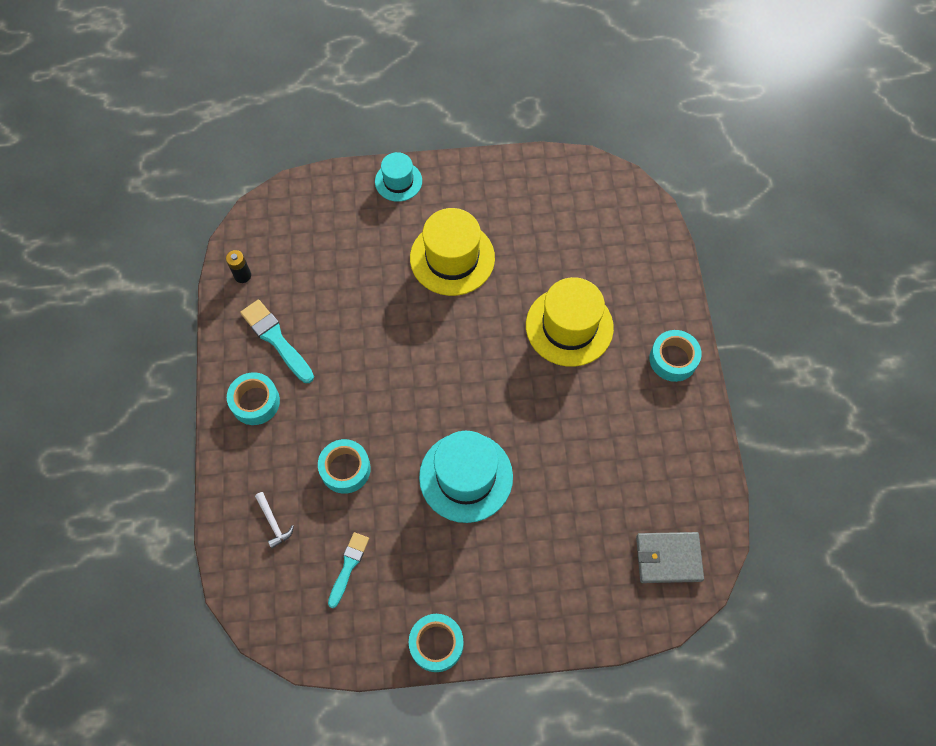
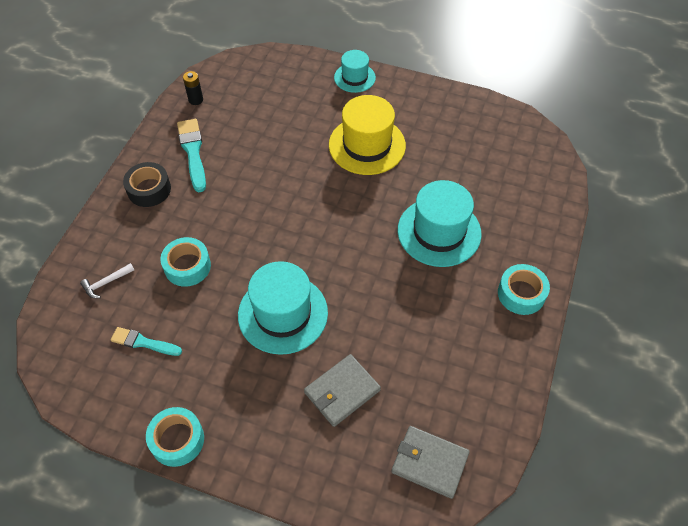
camera: 25 degrees right, 10 degrees down
turquoise tape [227,372,280,425] -> black tape [123,162,171,207]
white hammer [255,492,294,548] -> white hammer turned 60 degrees clockwise [80,263,134,298]
turquoise brush [328,532,369,608] -> turquoise brush turned 120 degrees counterclockwise [111,327,182,356]
yellow hat [526,277,614,367] -> turquoise hat [398,180,482,267]
none -> grey wallet [304,354,381,427]

